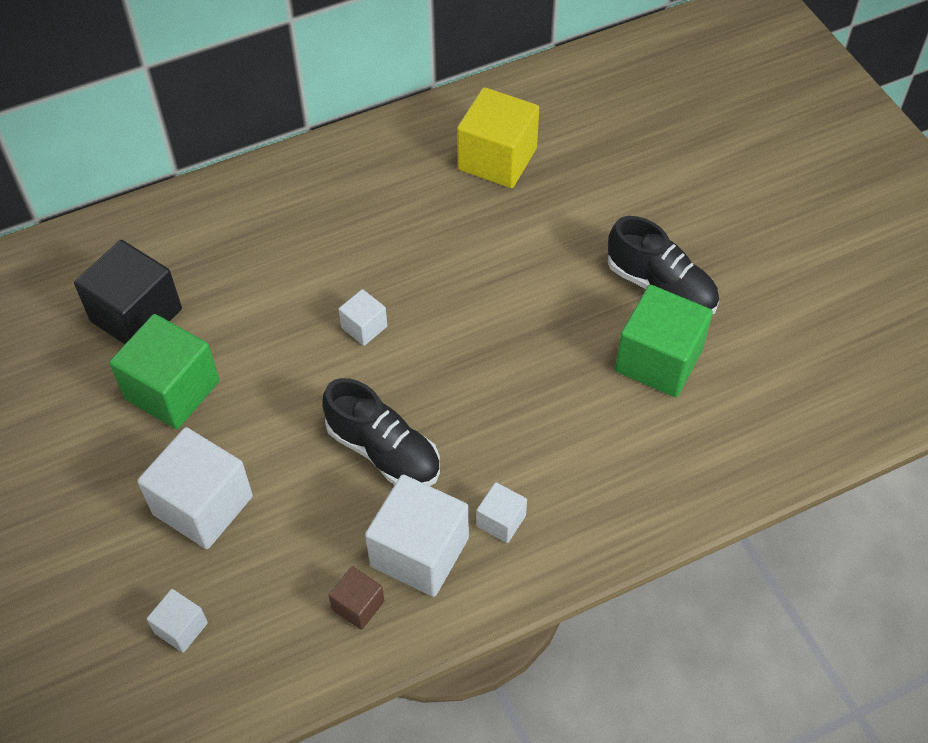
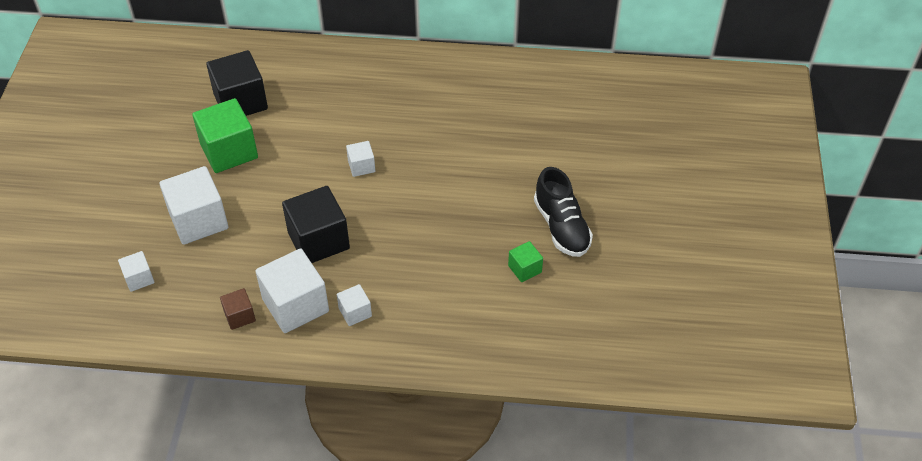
camera: 30 degrees right, 5 degrees down
black shoe [322,378,440,486] -> black cube [282,186,350,263]
yellow cube [457,87,539,188] -> none
green cube [615,285,713,397] -> green cube [508,241,543,282], size x0.50

